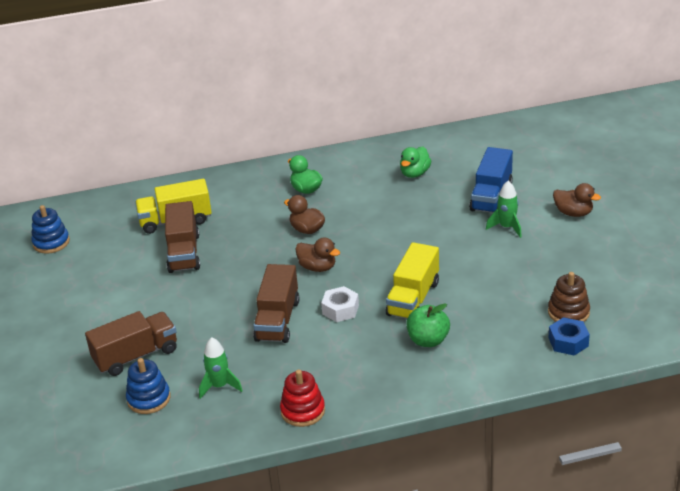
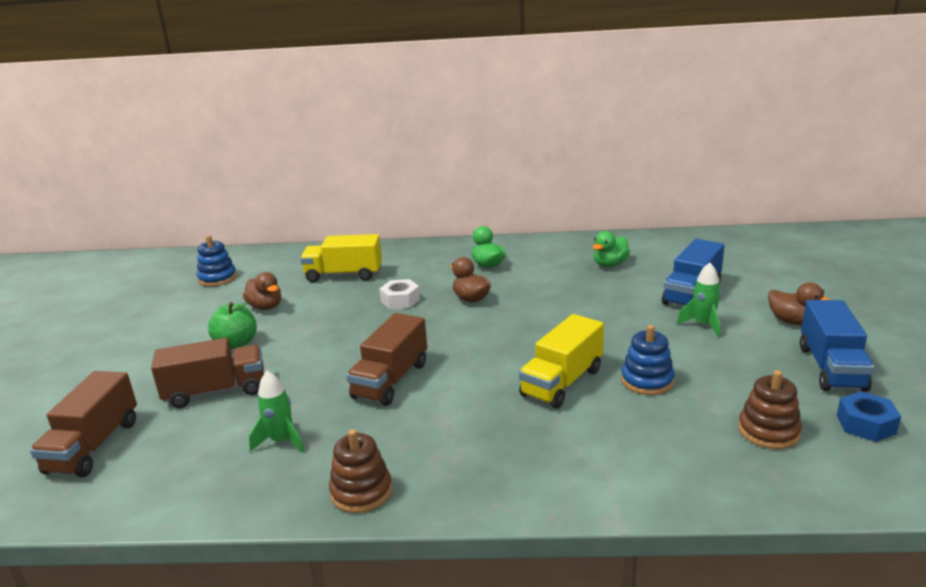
camera: 15 degrees right, 10 degrees down
blue stacking toy [126,358,171,414] -> blue stacking toy moved to [621,325,675,395]
brown truck [165,201,200,273] -> brown truck moved to [30,371,137,477]
red stacking toy [280,369,325,427] -> brown stacking toy [329,429,392,513]
brown duck [295,237,340,272] -> brown duck moved to [243,272,281,310]
white nut [321,286,359,322] -> white nut moved to [379,279,420,309]
green apple [407,303,450,347] -> green apple moved to [208,302,257,349]
blue nut [549,317,590,356] -> blue nut moved to [837,391,901,442]
none -> blue truck [800,300,874,392]

